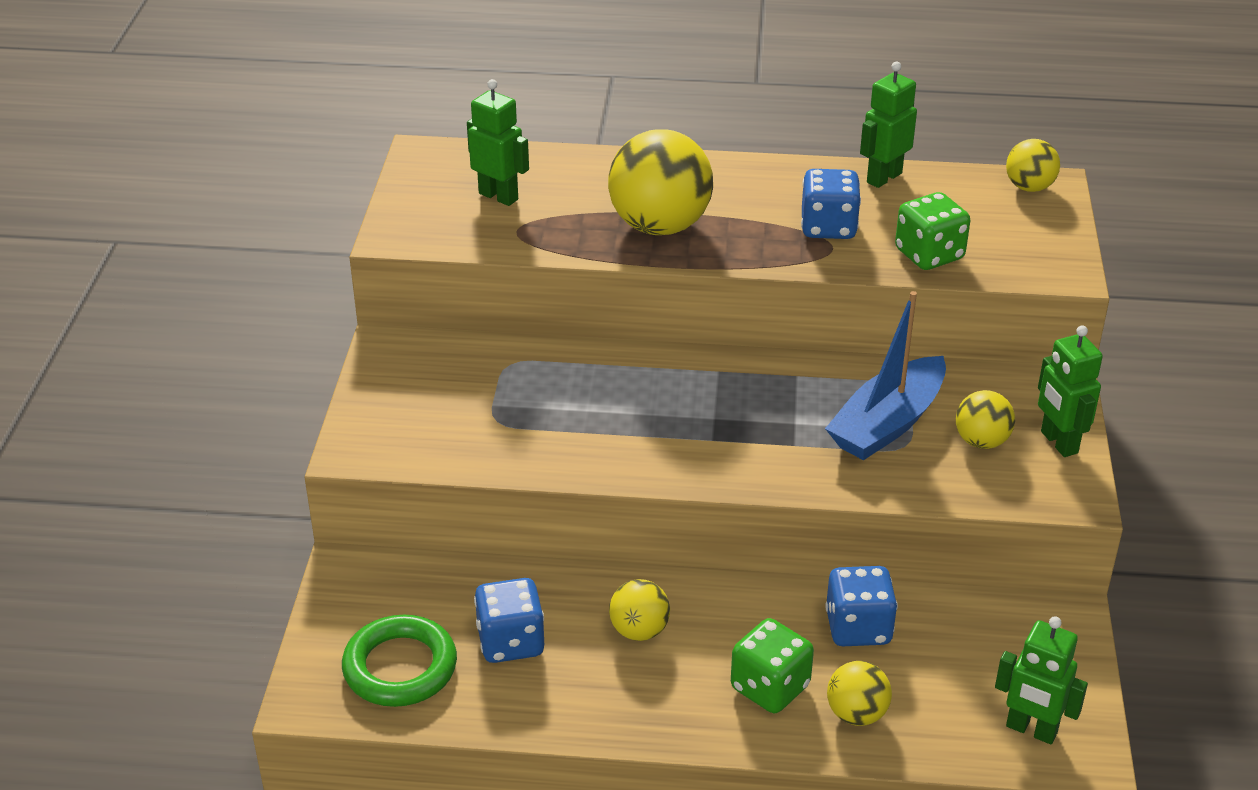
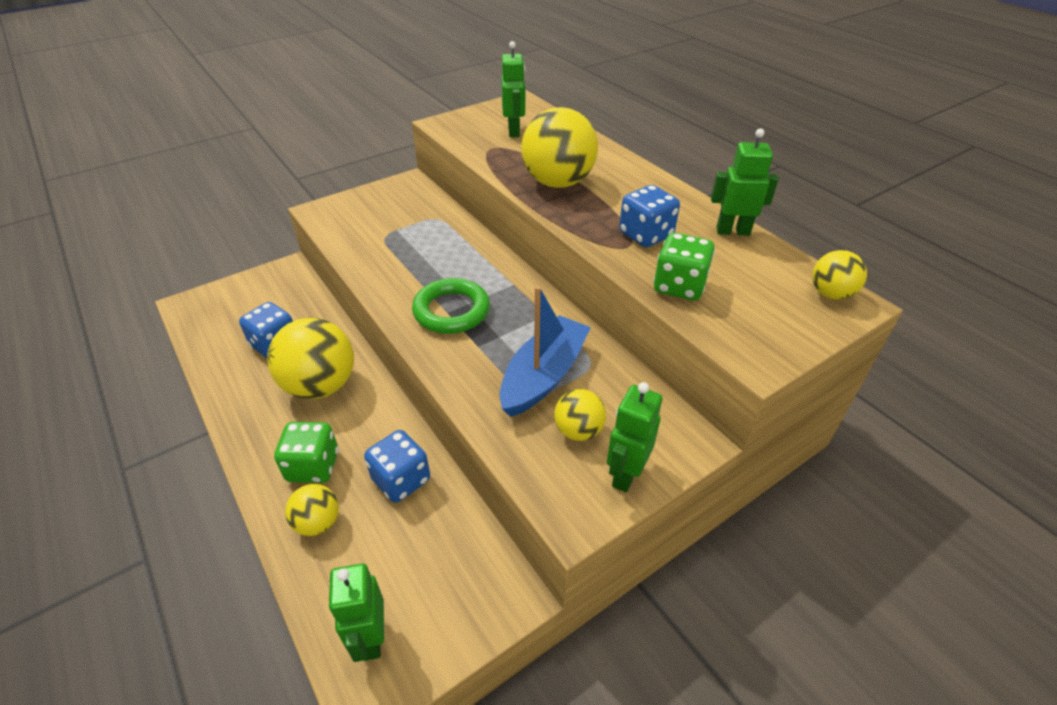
camera: 50 degrees right, 5 degrees up
green ring [342,615,457,707] -> green ring moved to [412,278,490,334]
yellow ball [609,579,670,641] -> yellow ball [267,318,354,399], size x1.92
blue boat [825,291,946,460] -> blue boat turned 120 degrees clockwise [500,286,591,417]

